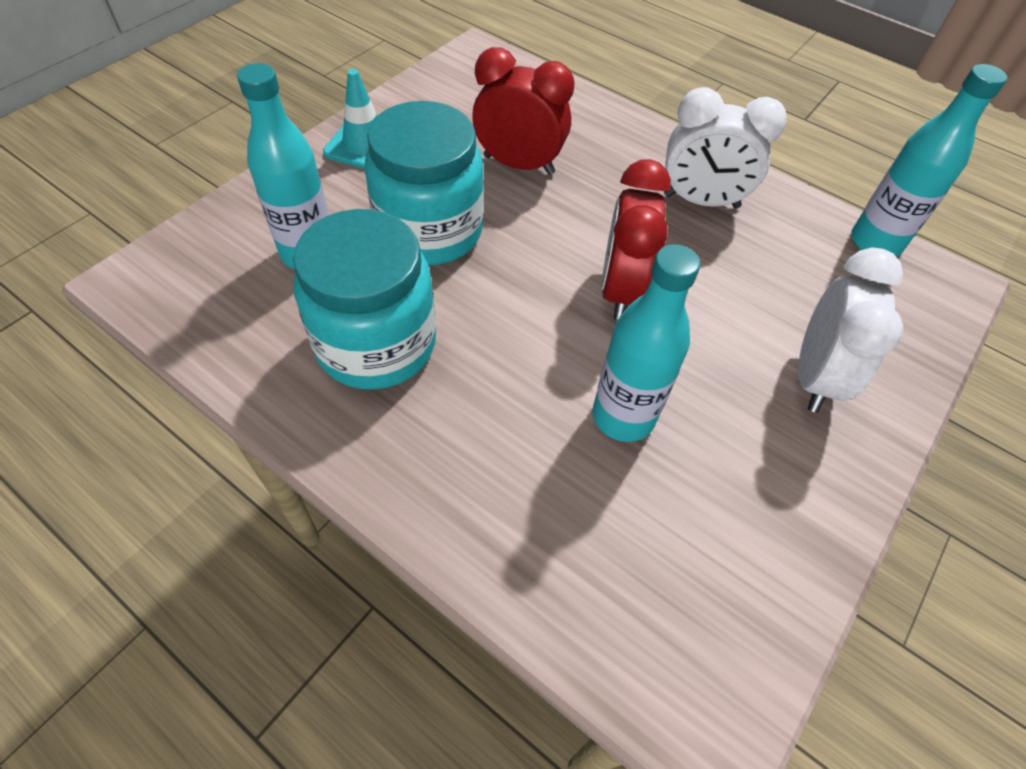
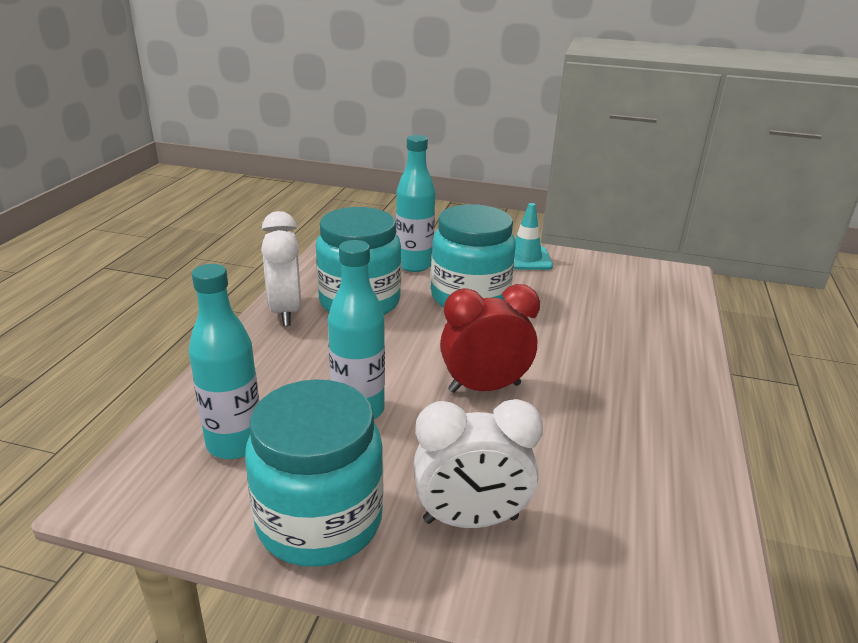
camera: 70 degrees right, 25 degrees down
red clock [472,47,575,175] -> none
white clock [664,87,787,209] -> white clock moved to [261,211,302,326]
turquoise bottle [851,64,1007,257] -> turquoise bottle moved to [189,264,259,459]
none -> turquoise jar [245,379,383,567]

